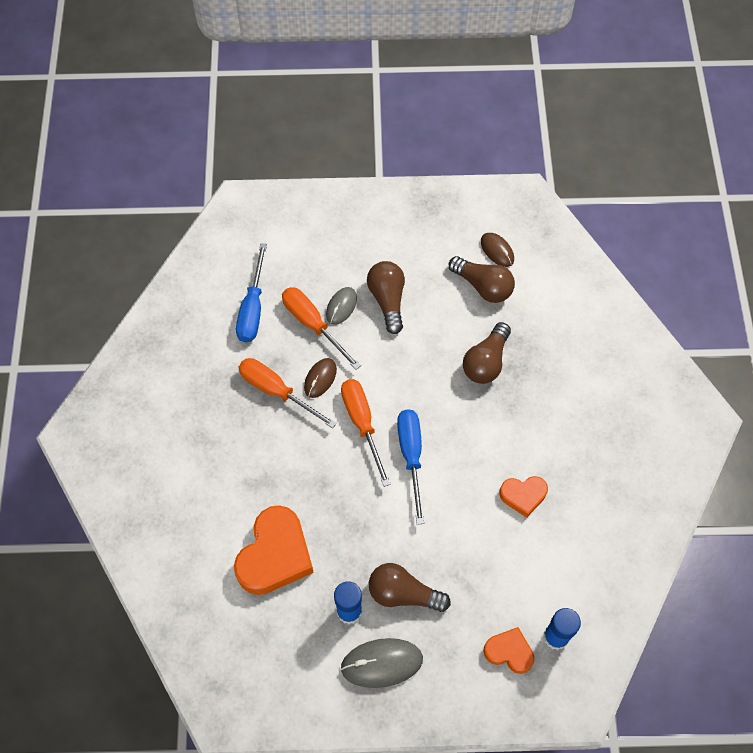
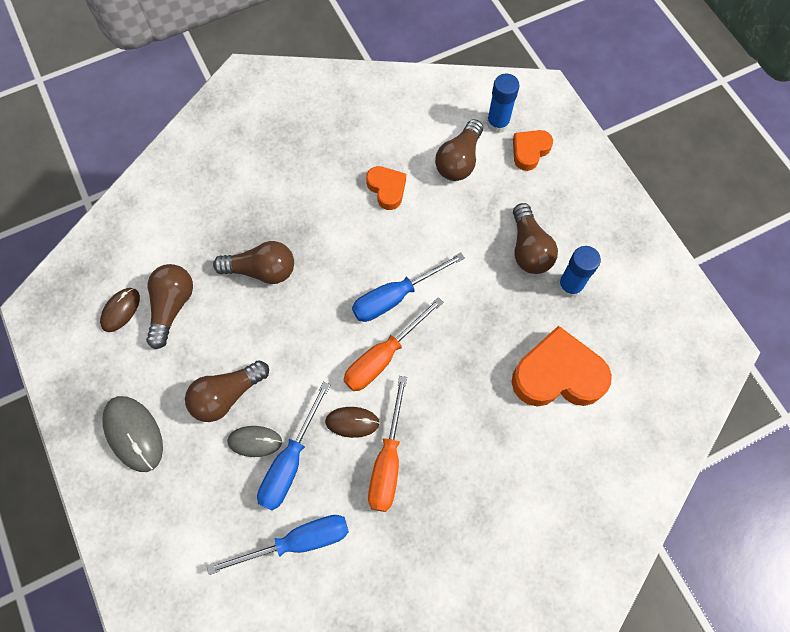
camera: 115 degrees left, 5 degrees up
orange screwdriver [282,287,361,370] -> blue screwdriver [257,382,330,511]
grey mouse [341,638,423,688] -> grey mouse moved to [102,396,163,472]
orange heart [483,627,534,674] -> orange heart turned 45 degrees clockwise [513,130,553,171]
none -> brown light bulb [435,119,483,181]

